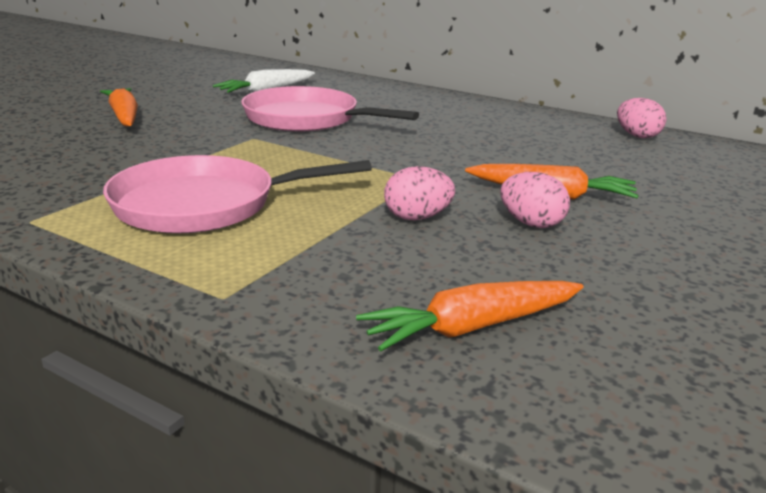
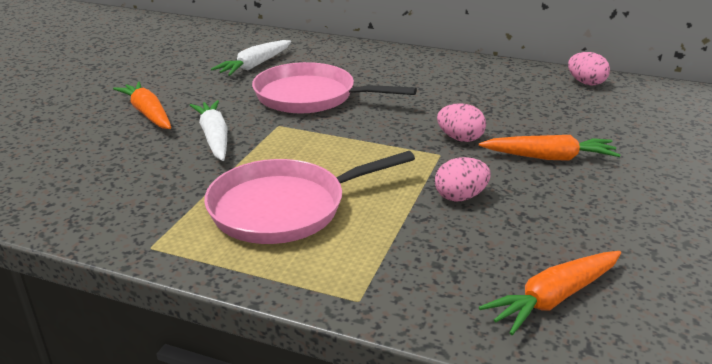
camera: 10 degrees left, 5 degrees up
pink egg [501,172,570,228] -> pink egg moved to [437,103,486,142]
none -> white carrot [190,100,227,161]

